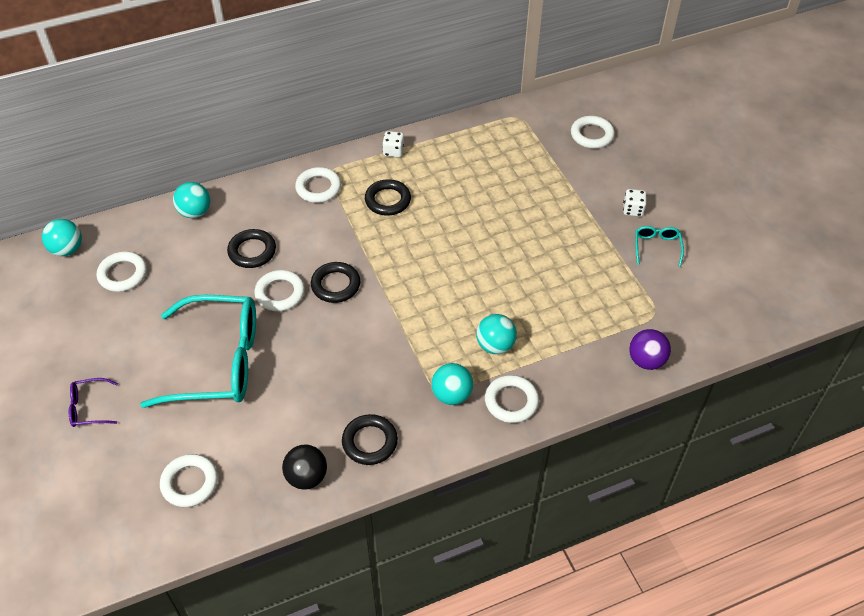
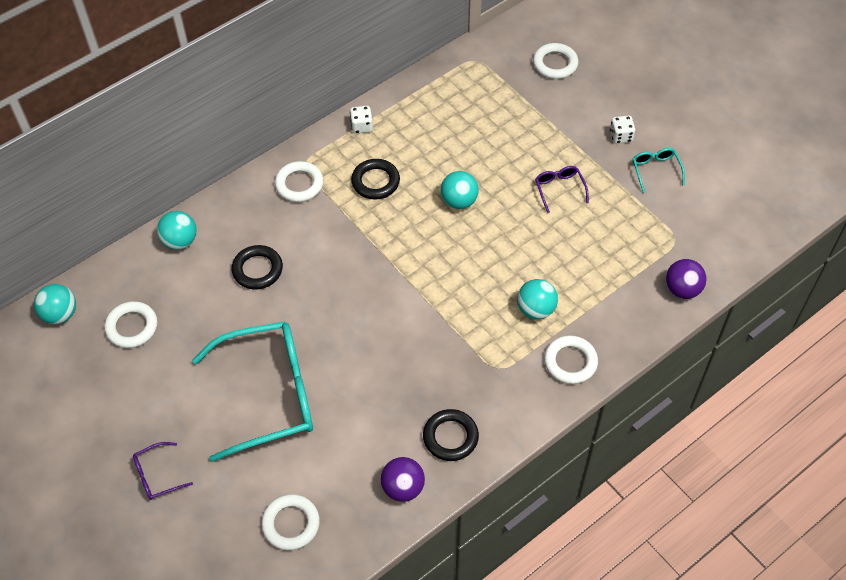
camera: 15 degrees left, 5 degrees up
white ring [254,270,305,311] -> none
black ball [282,445,327,490] -> purple ball [381,457,425,502]
black ring [311,262,360,303] -> none
turquoise ball [431,363,473,405] -> turquoise ball moved to [441,171,479,209]
none -> purple glasses [535,166,589,213]

